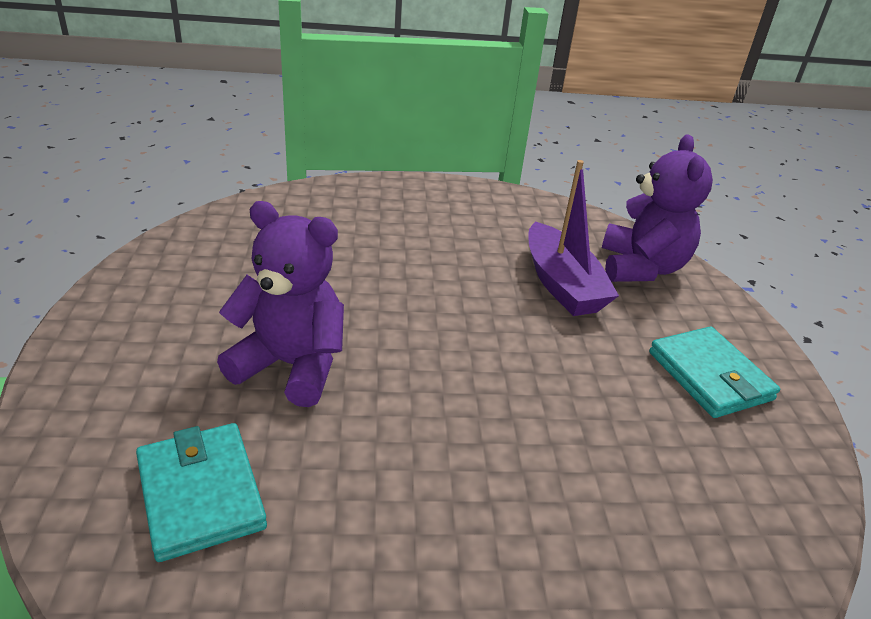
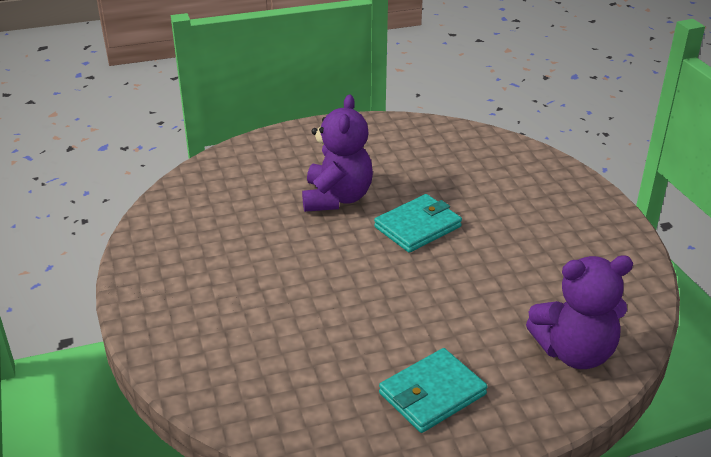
camera: 80 degrees right, 0 degrees up
turquoise wallet [136,423,267,562] -> turquoise wallet moved to [374,194,462,253]
purple boat [528,160,619,316] -> none

